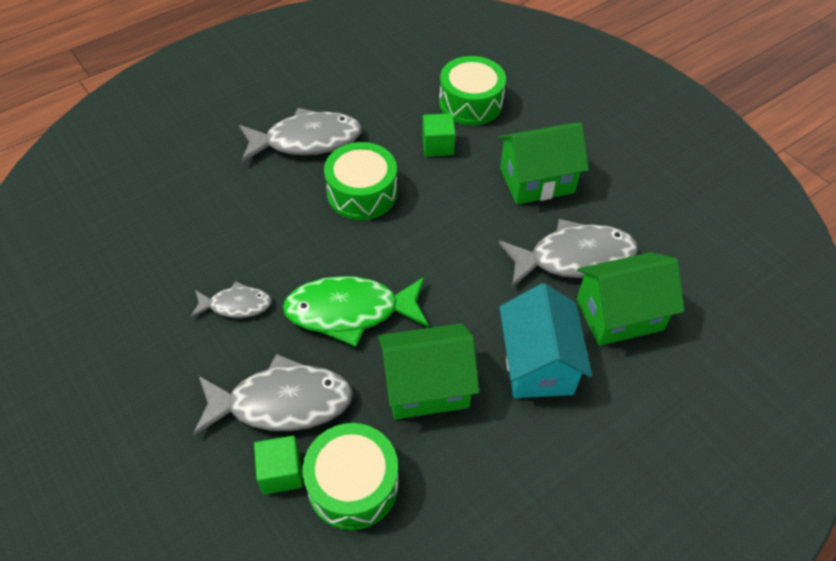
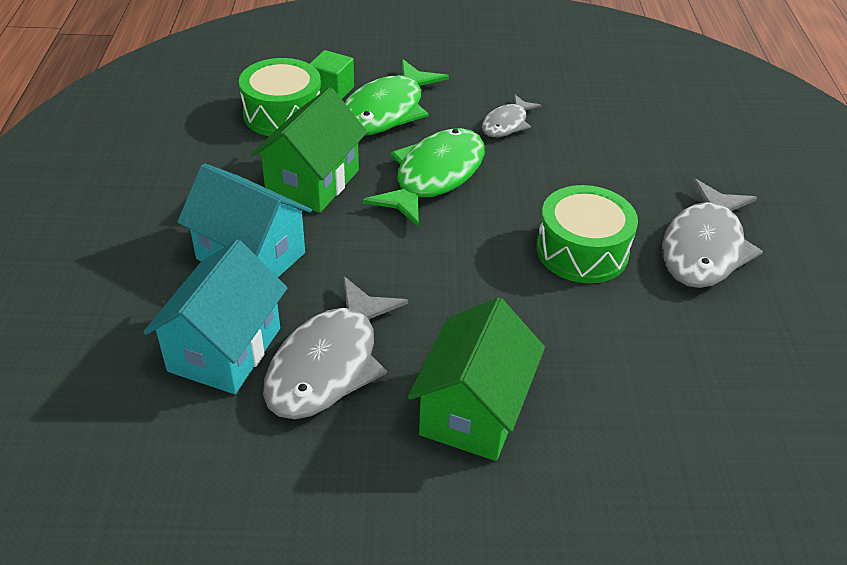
camera: 125 degrees right, 10 degrees down
grey fish [193,354,353,435] -> green fish [344,59,449,135]
green cube [422,113,456,156] -> none
green drum [439,56,506,125] -> none
green house [577,252,684,346] -> turquoise house [143,240,288,394]

